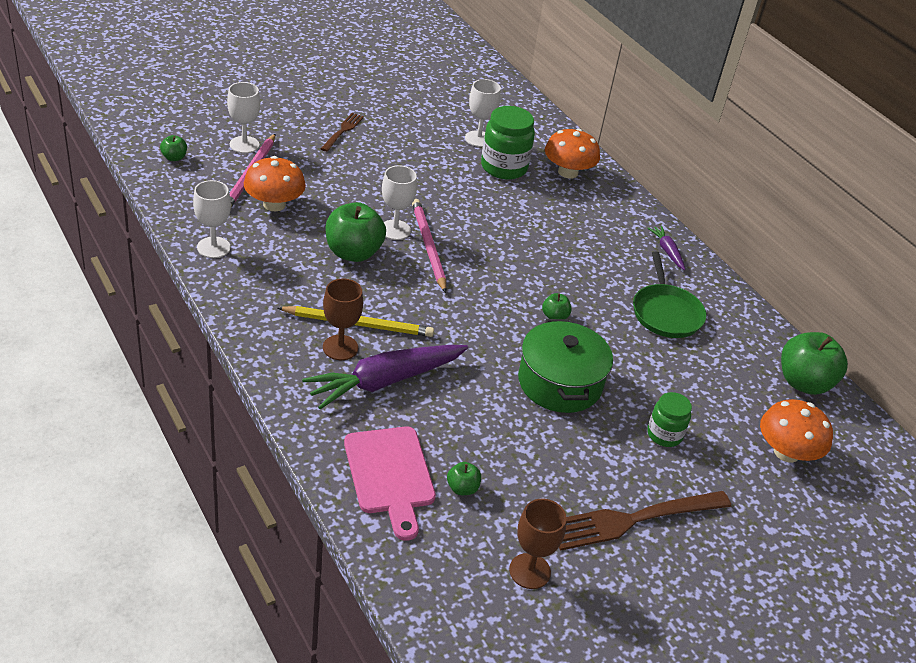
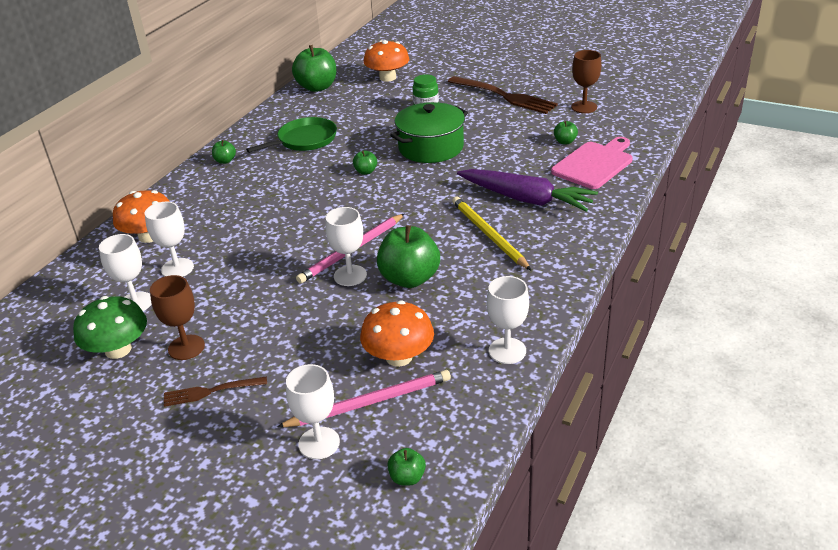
camera: 115 degrees left, 5 degrees down
brown goblet [323,279,363,360] -> brown goblet moved to [150,275,205,360]
green jar [481,106,535,180] -> white goblet [145,202,194,277]
purple carrot [648,226,685,270] -> green apple [212,140,236,164]
none -> green mushroom [73,296,147,359]

